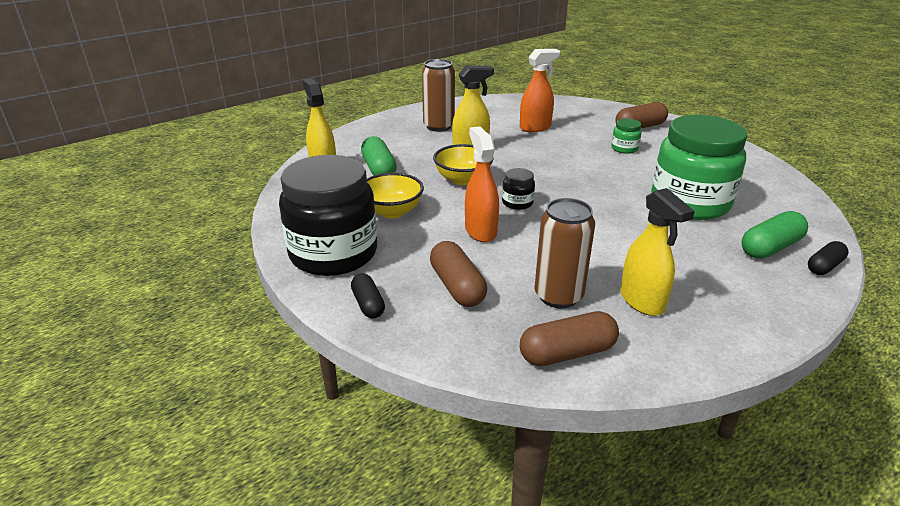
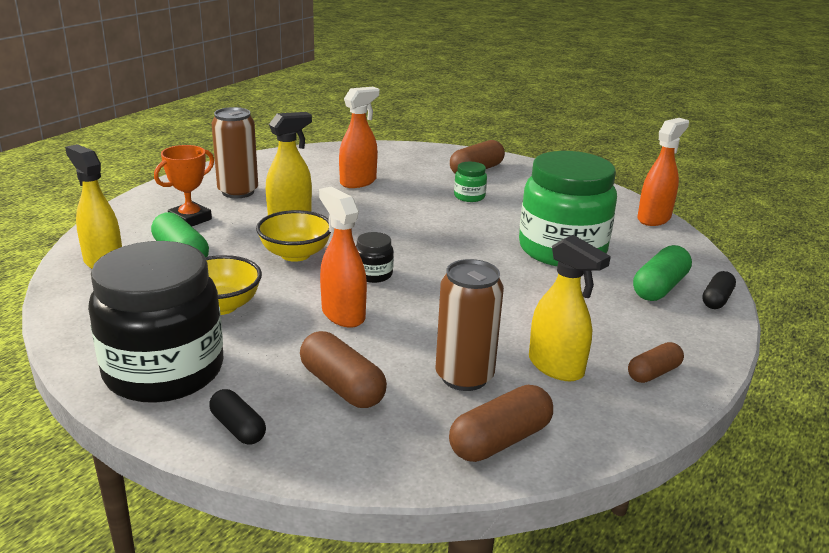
camera: 20 degrees left, 5 degrees down
none -> orange trophy [154,145,214,226]
none -> brown capsule [628,342,684,383]
none -> orange spray bottle [637,118,689,226]

